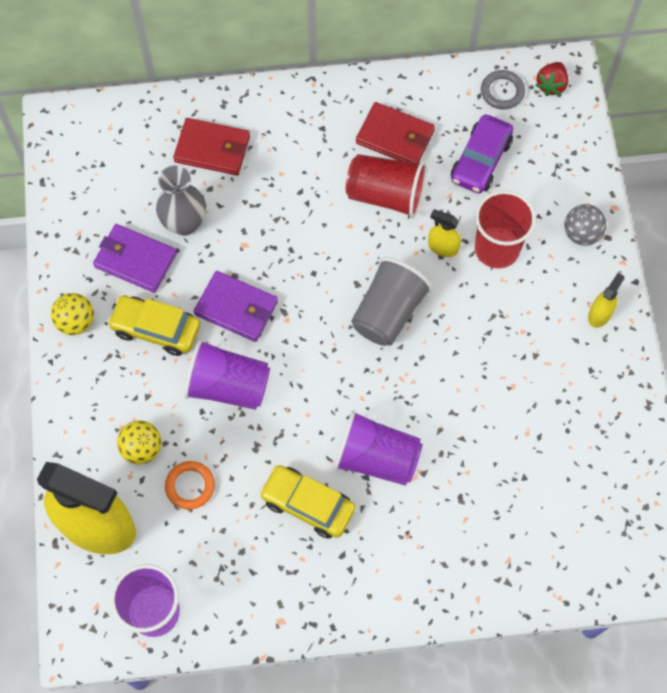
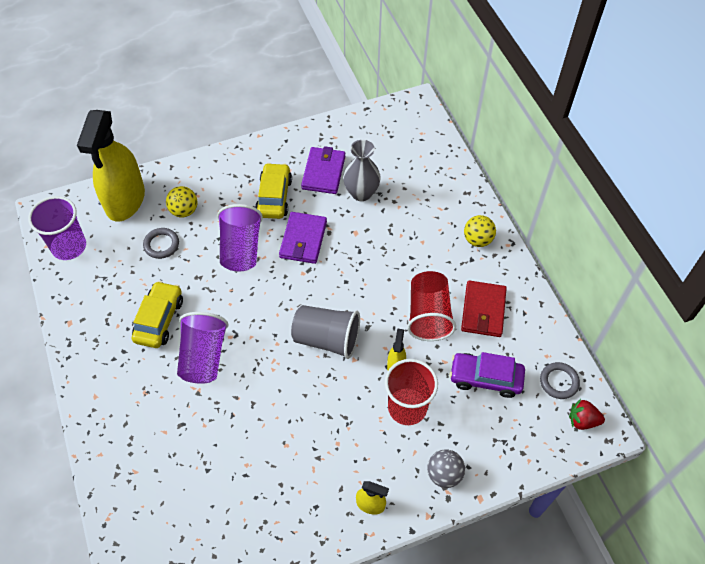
camera: 75 degrees right, 10 degrees down
yellow ball [51,293,94,335] -> yellow ball moved to [464,215,496,247]
orange ring [165,461,215,510] -> grey ring [143,228,179,259]
red wallet [173,118,250,175] -> none

